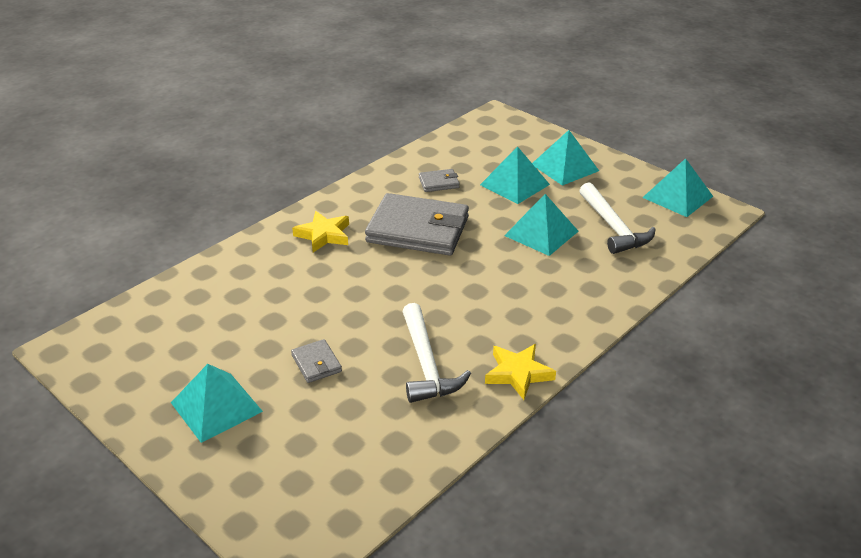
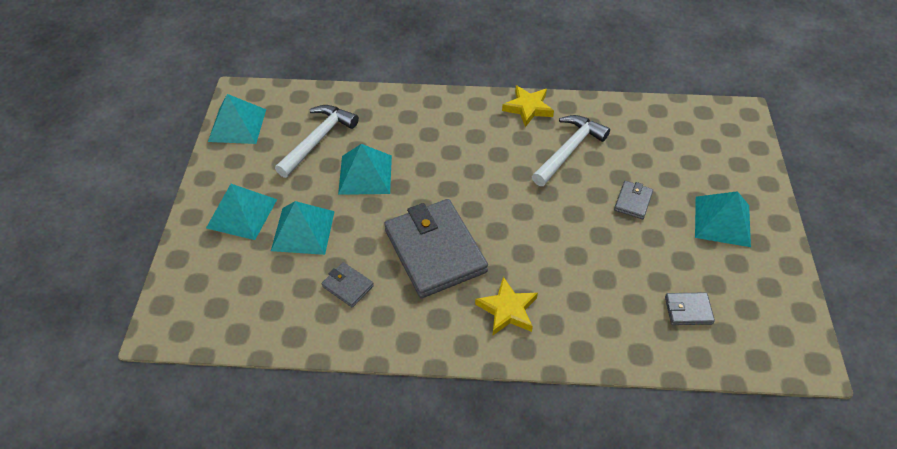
camera: 130 degrees left, 15 degrees up
none -> grey wallet [665,292,715,325]

